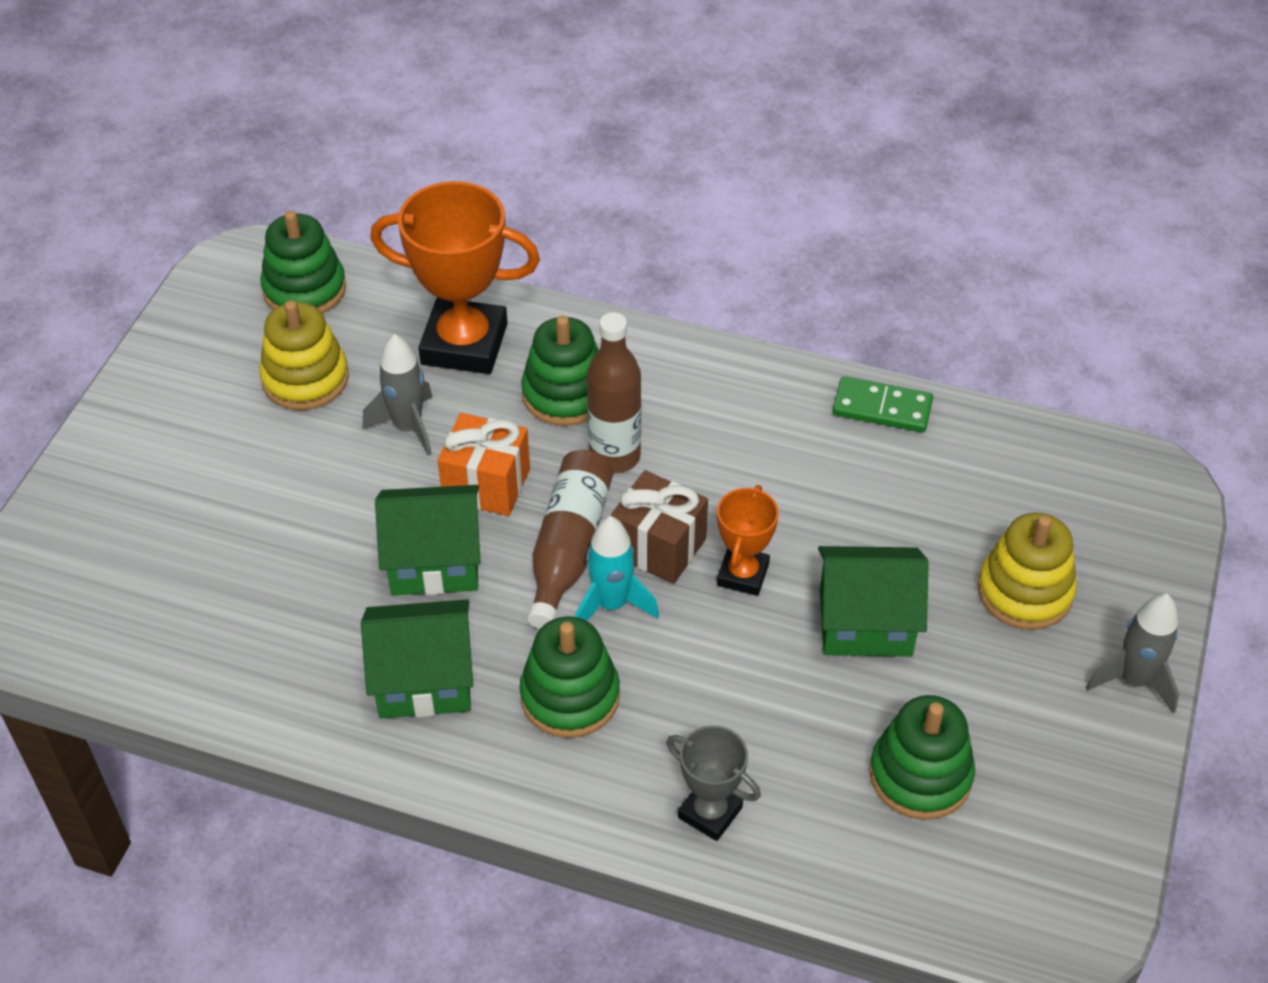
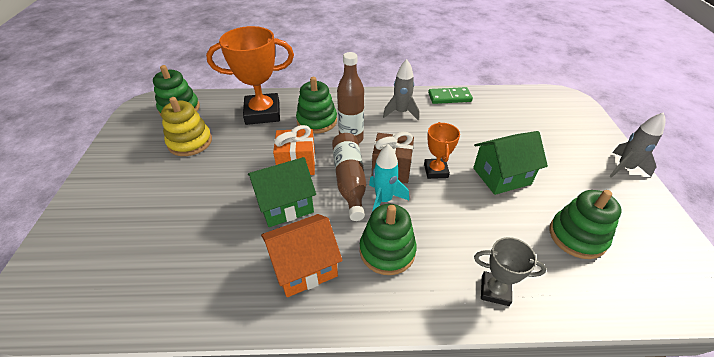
camera: 20 degrees left, 5 degrees down
green house [361,599,473,719] -> orange house [261,214,343,297]
grey rocket [362,334,432,456] -> grey rocket moved to [383,59,419,120]
yellow stacking toy [977,513,1077,630] -> none

